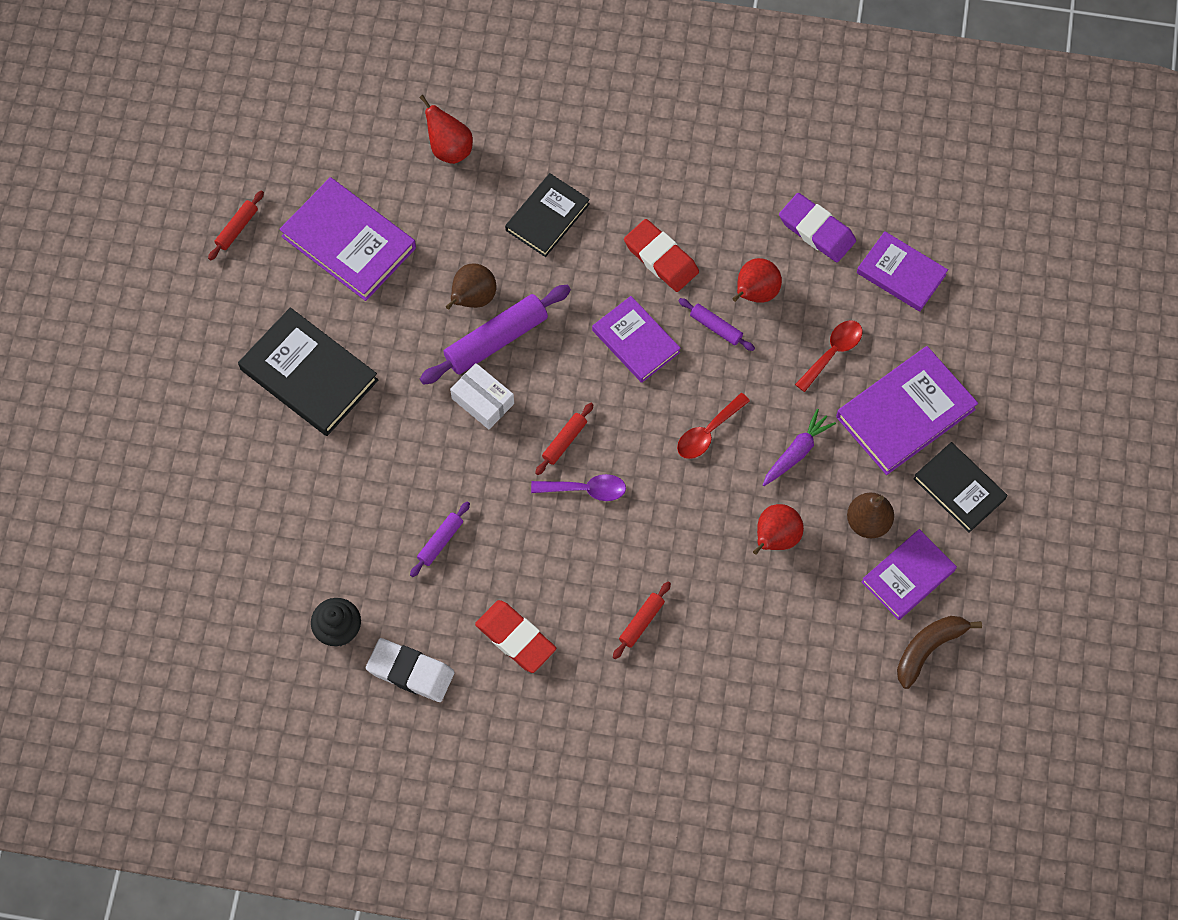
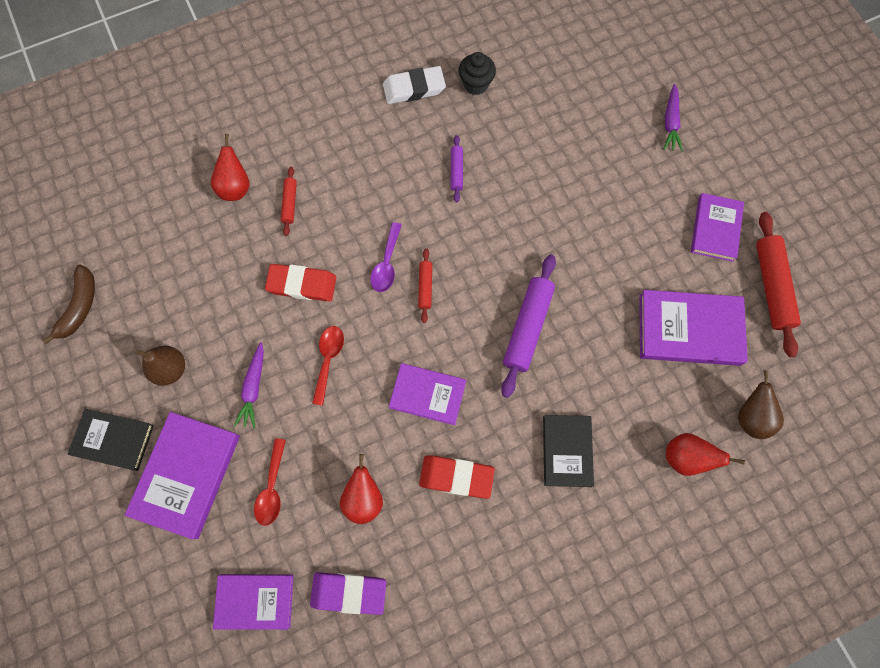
camera: 145 degrees right, 5 degrees up
red rolling pin [208,191,264,260] -> red rolling pin [756,212,801,357], size x1.94
black book [238,307,378,436] -> none
brown pear [446,264,496,310] -> brown pear moved to [738,370,784,439]
white box [450,363,514,429] -> none
red eraser [475,600,556,673] -> red eraser moved to [265,264,336,302]
purple spoon [531,474,626,501] -> purple spoon turned 45 degrees counterclockwise [370,222,402,292]
purple rolling pin [679,298,755,351] -> none
red pear [753,504,804,555] -> red pear moved to [211,134,250,201]
purple book [862,529,957,620] -> purple book moved to [691,193,744,262]
none -> purple carrot [664,84,683,152]

